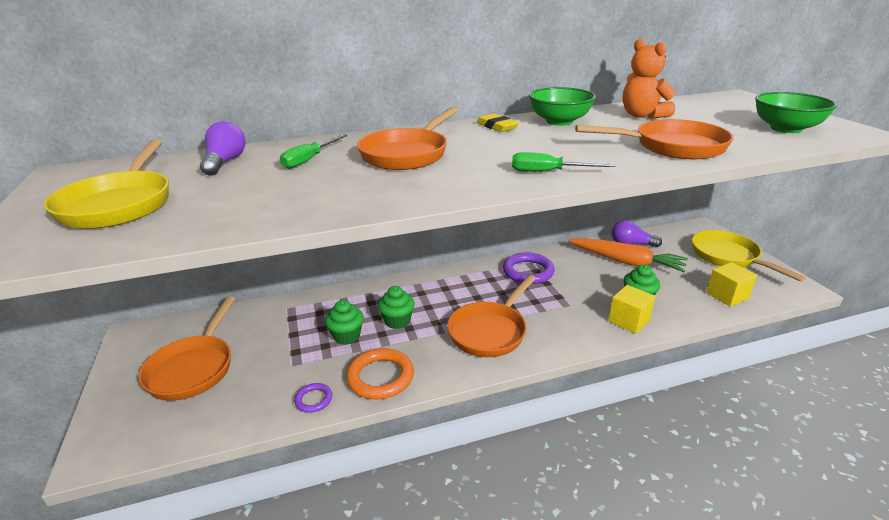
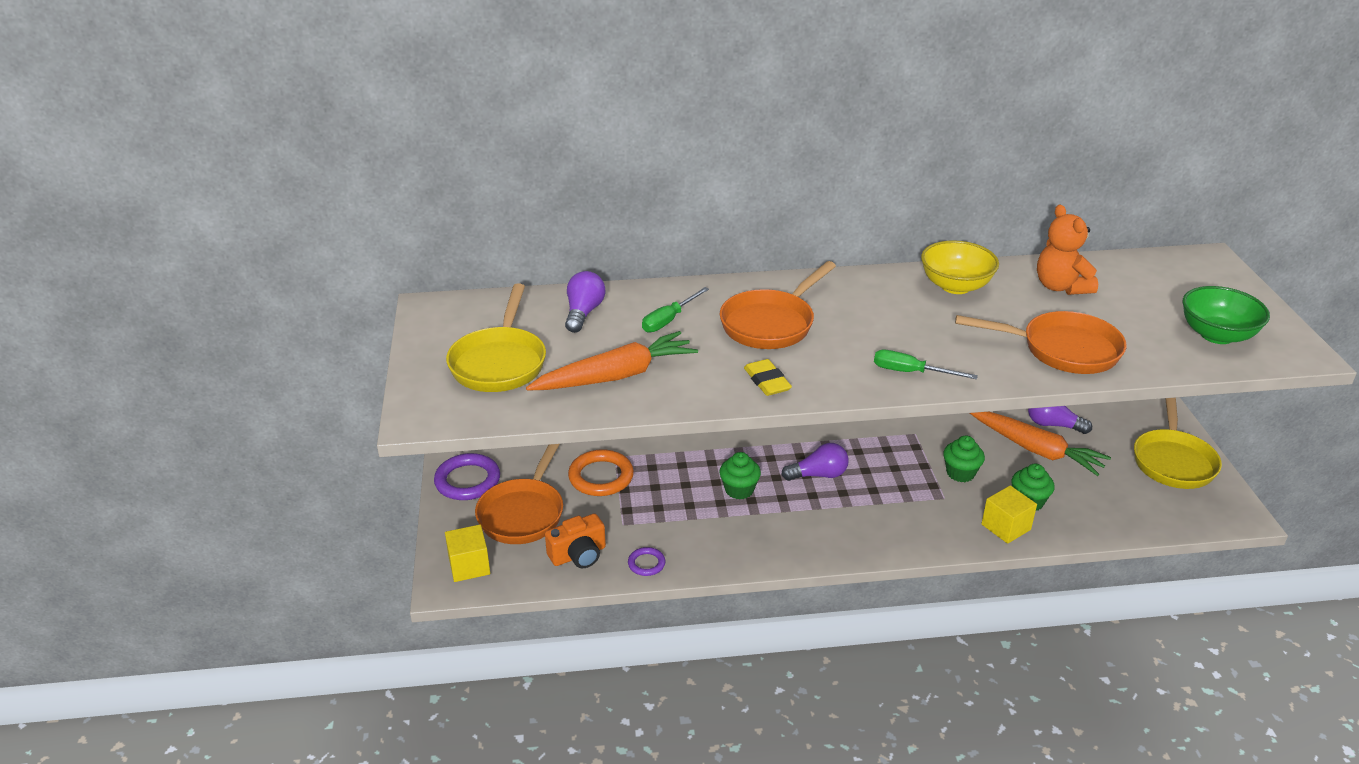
camera: 10 degrees right, 5 degrees up
green cupcake [325,300,364,345] -> green cupcake moved to [943,436,985,482]
orange ring [346,348,414,400] -> orange ring moved to [568,449,634,496]
orange pan [447,275,536,357] -> none
yellow eraser [476,114,519,132] -> yellow eraser moved to [744,359,792,396]
purple ring [503,252,555,284] -> purple ring moved to [434,453,500,500]
green bowl [529,87,596,126] -> yellow bowl [921,240,999,294]
yellow pan [692,230,806,282] -> yellow pan turned 150 degrees counterclockwise [1134,398,1222,489]
yellow cube [706,262,757,307] -> yellow cube moved to [445,524,490,582]
none -> orange carrot [526,331,698,391]
none -> orange camera [545,513,606,568]
none -> purple light bulb [782,443,849,481]

